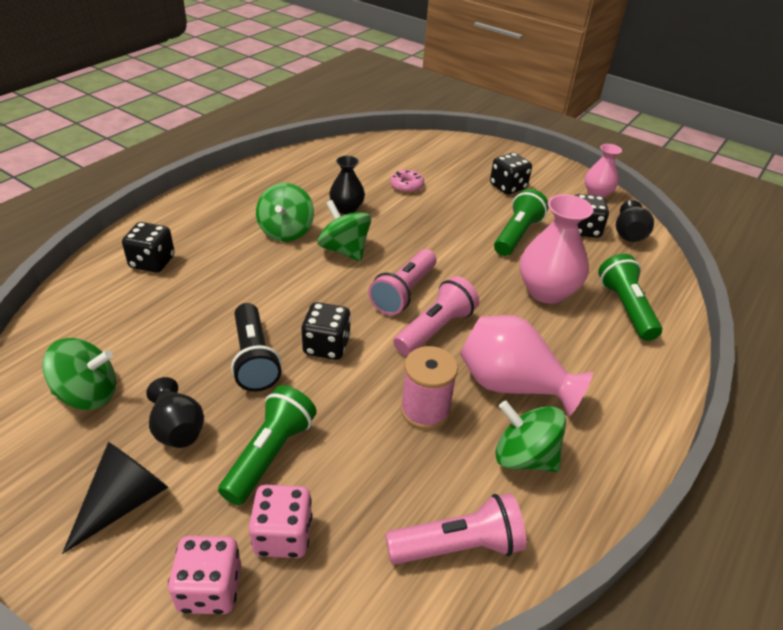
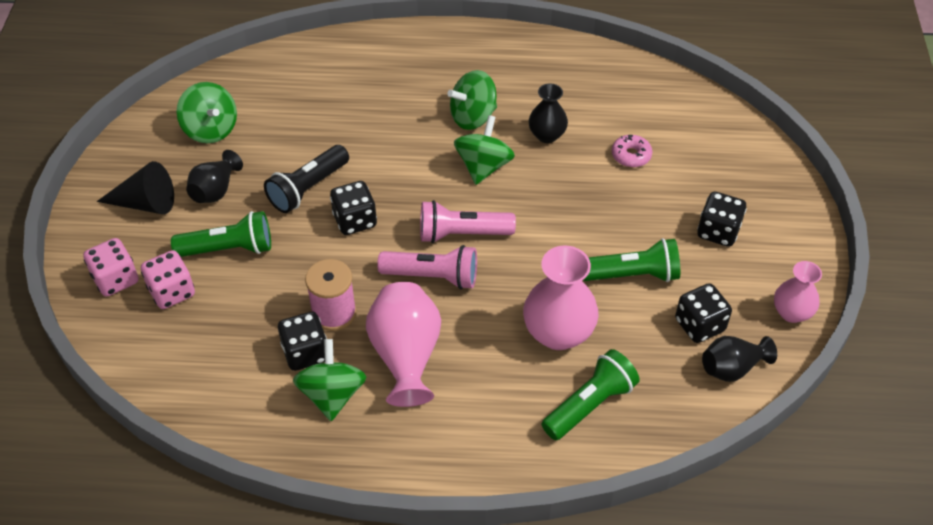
camera: 60 degrees right, 10 degrees up
black dice [122,222,175,273] -> black dice moved to [278,312,327,371]
pink flashlight [385,493,526,565] -> none

